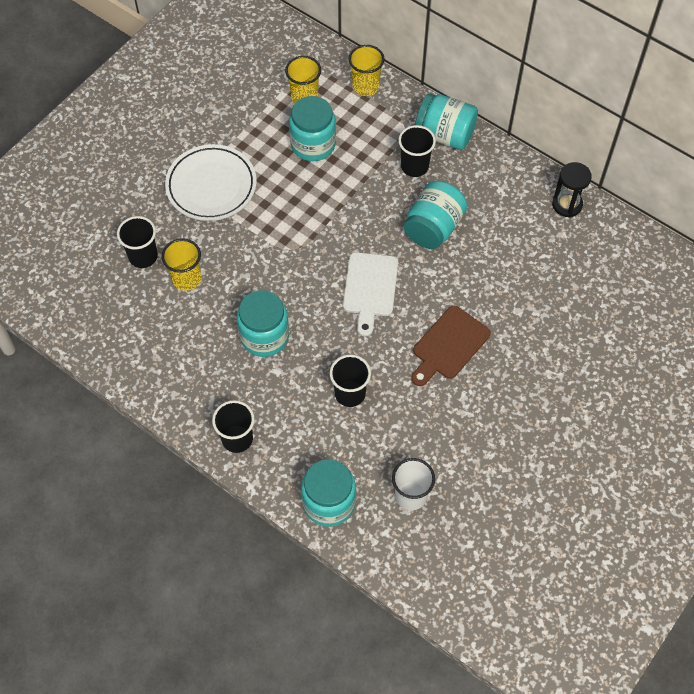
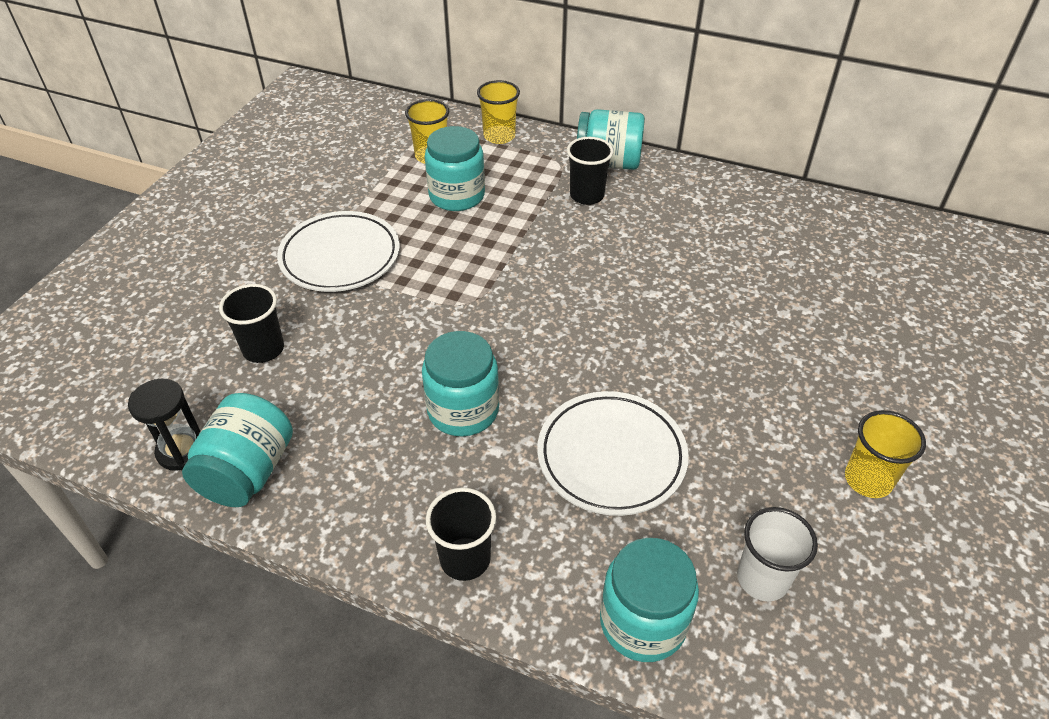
camera: 15 degrees left, 15 degrees down
yellow cup [162,238,201,291] -> yellow cup moved to [845,410,926,498]
black cup [330,354,371,407] -> white plate [537,391,689,516]
white cutting board [343,252,398,336] -> none
turquoise jar [404,181,467,249] -> turquoise jar moved to [182,393,293,507]
brown cutting board [411,306,491,386] -> none
black hourglass [552,162,592,218] -> black hourglass moved to [128,379,200,471]

